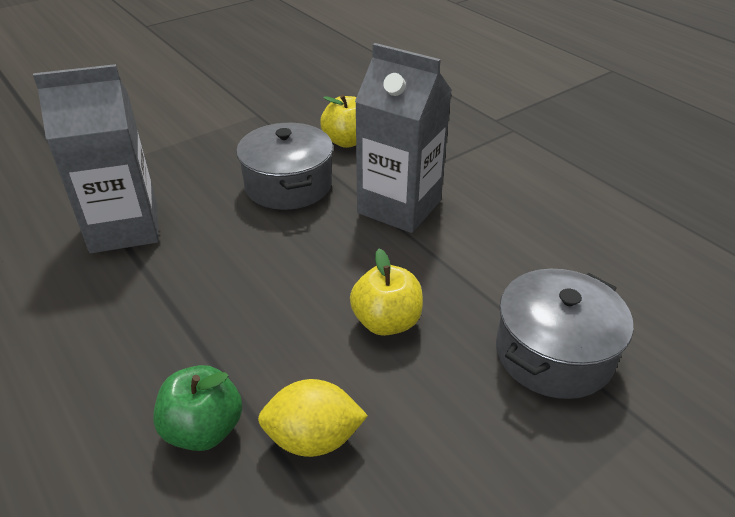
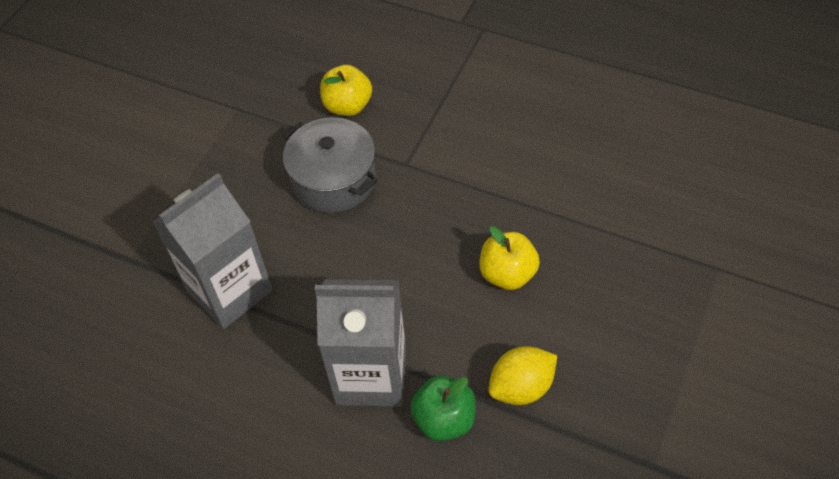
camera: 25 degrees left, 15 degrees up
grey carton [355,43,452,233] -> grey carton moved to [315,279,406,407]
grey pot [496,269,633,399] -> none

